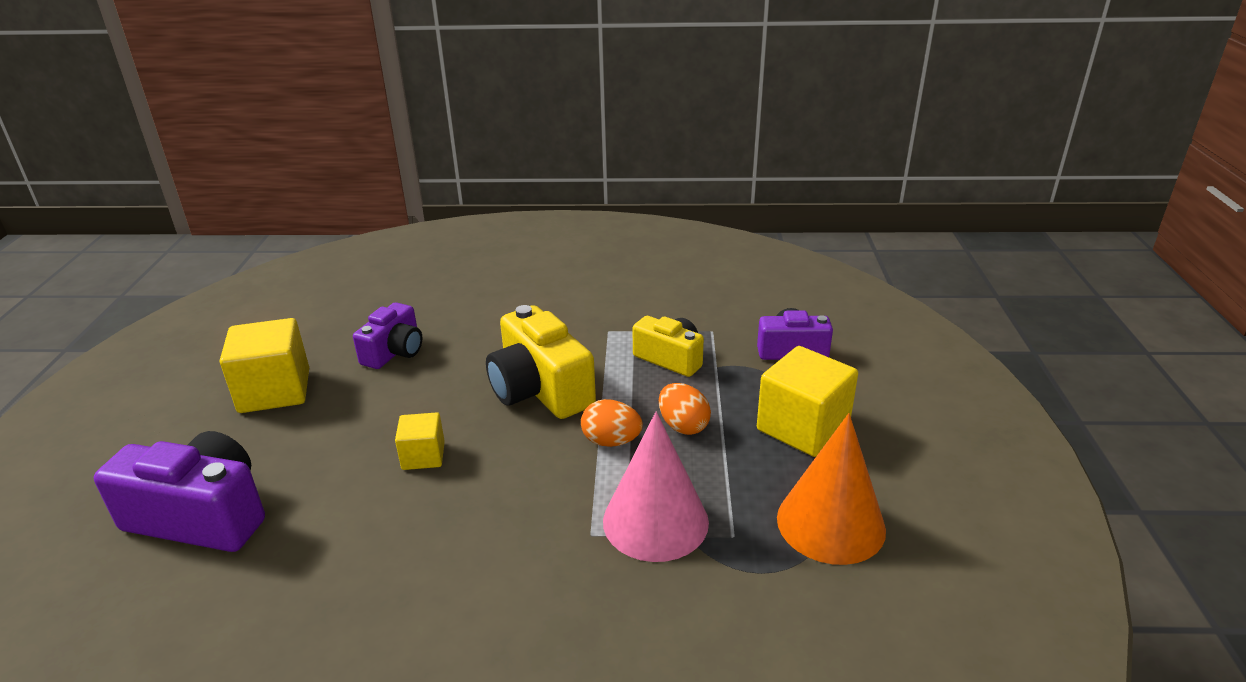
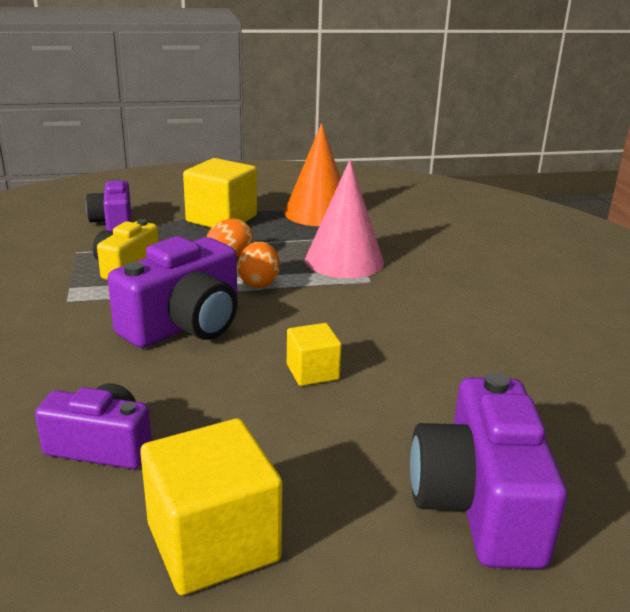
camera: 105 degrees left, 5 degrees down
yellow camera [486,305,596,419] -> purple camera [108,236,238,348]

